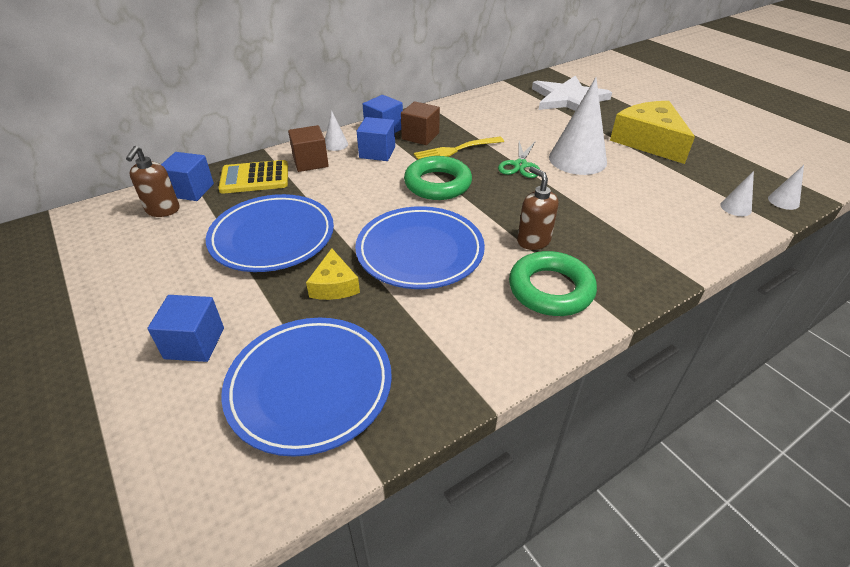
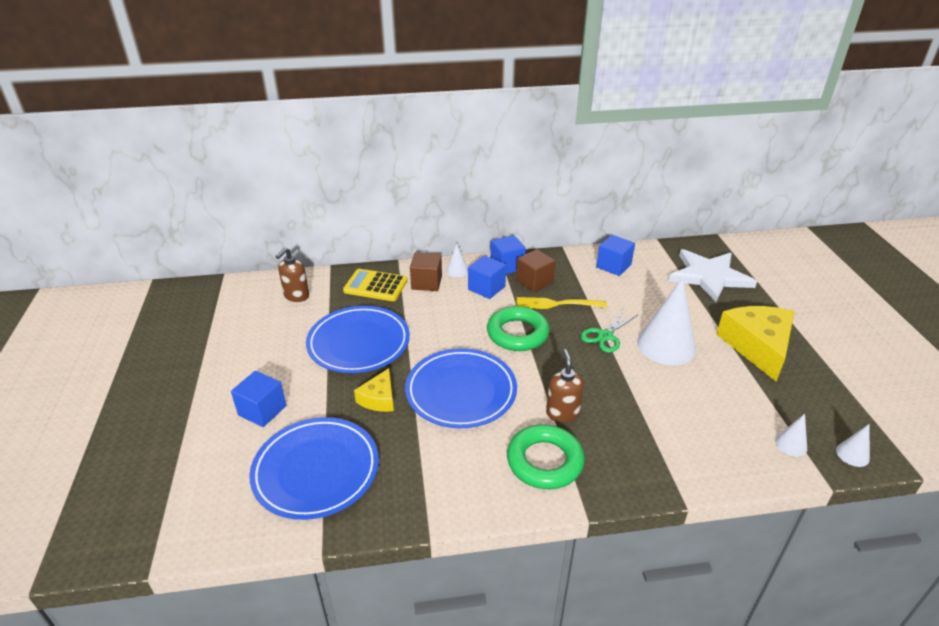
camera: 25 degrees right, 5 degrees down
blue cube [161,152,214,201] -> blue cube moved to [596,235,635,276]

